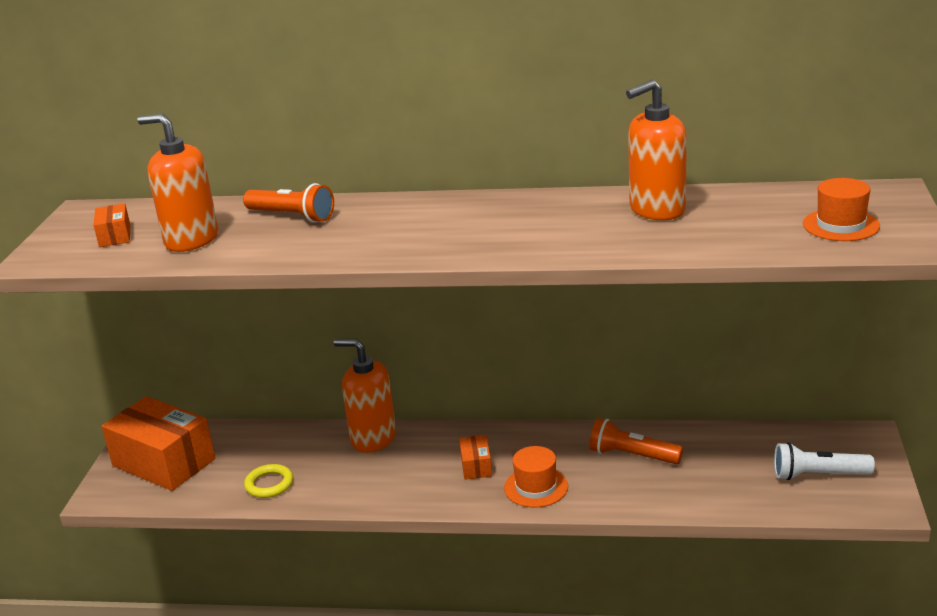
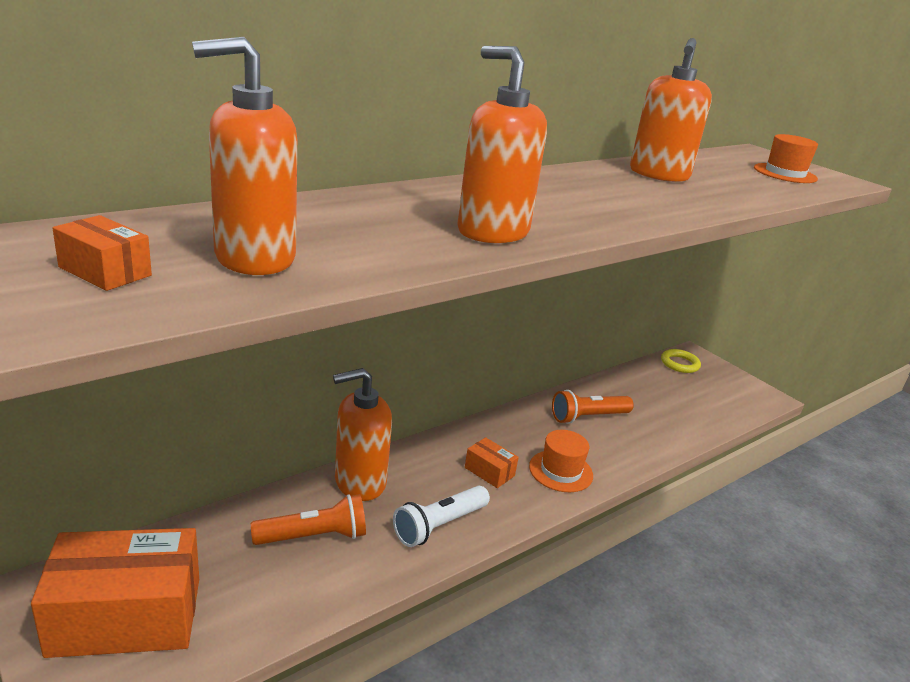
camera: 50 degrees left, 0 degrees up
orange flashlight [243,183,334,223] -> orange flashlight moved to [251,494,366,545]
yellow ring [244,464,293,498] -> yellow ring moved to [661,349,701,373]
white flashlight [774,442,875,480] -> white flashlight moved to [393,486,490,547]
none -> orange soap dispenser [457,46,547,243]

